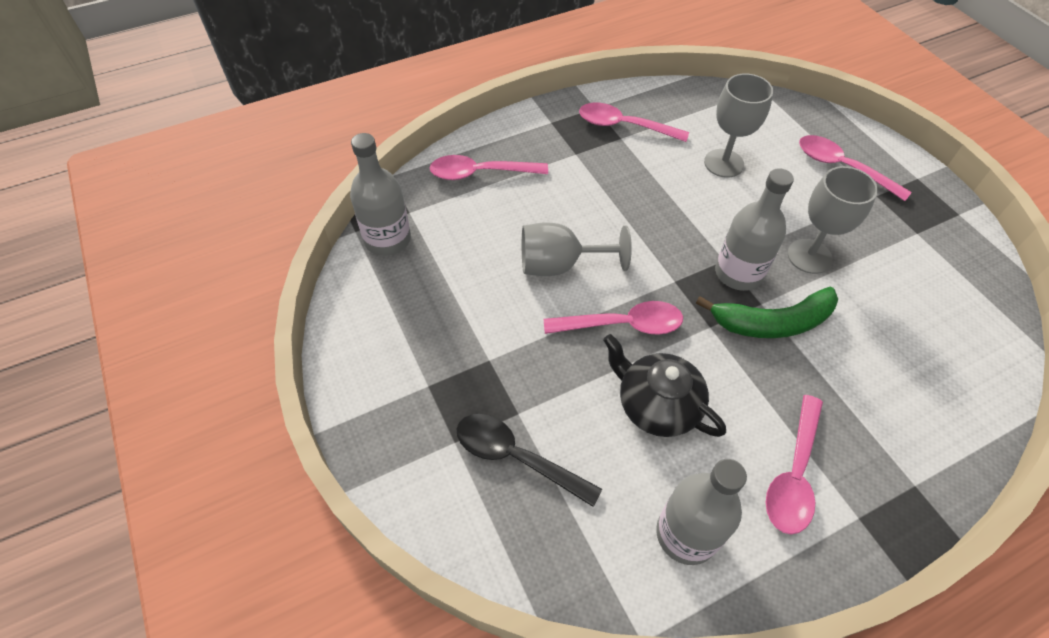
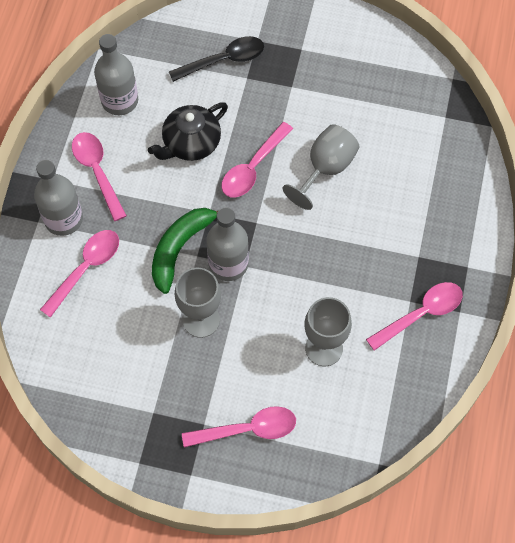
camera: 130 degrees right, 10 degrees up
grey bottle [350,133,411,256] -> grey bottle moved to [34,160,83,236]
pink spoon [430,155,548,180] -> pink spoon moved to [40,230,119,318]
black teapot [603,334,726,437] -> black teapot turned 150 degrees clockwise [148,102,228,161]

